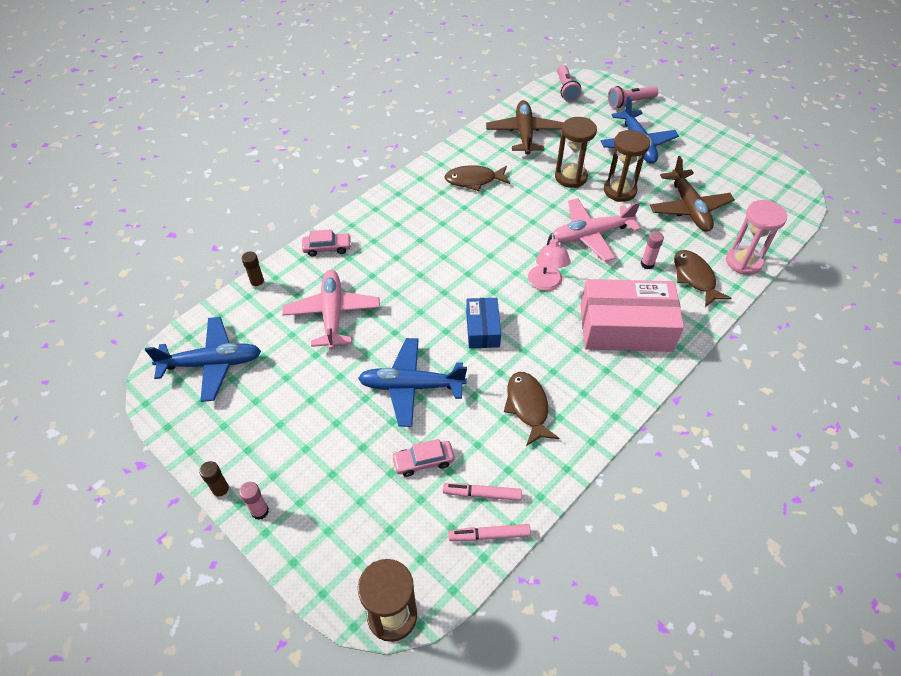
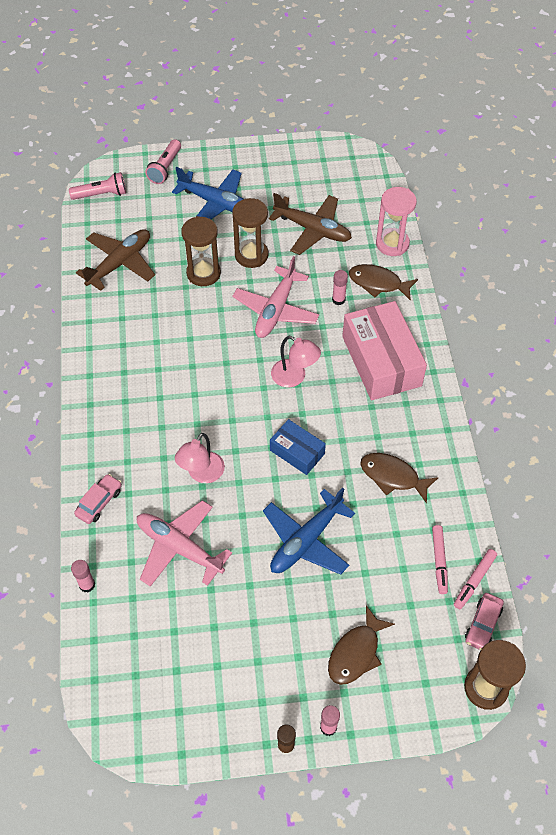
camera: 50 degrees left, 5 degrees up
blue plane [145,317,261,402] -> none
brown glue stick [242,252,265,290] -> pink glue stick [71,560,95,592]
pink car [391,439,454,477] -> pink car moved to [465,593,504,650]
pink marker [443,483,522,501] -> pink marker turned 45 degrees counterclockwise [432,525,448,594]
brown fish [444,165,510,191] -> brown fish moved to [328,605,395,685]
brown plane [486,100,564,154] -> brown plane turned 90 degrees clockwise [76,229,155,291]
pink flashlight [557,65,582,102] -> pink flashlight turned 45 degrees counterclockwise [69,172,126,200]
pink box [580,279,684,352] -> pink box turned 60 degrees counterclockwise [342,301,427,400]
none -> pink lamp [175,433,225,483]

